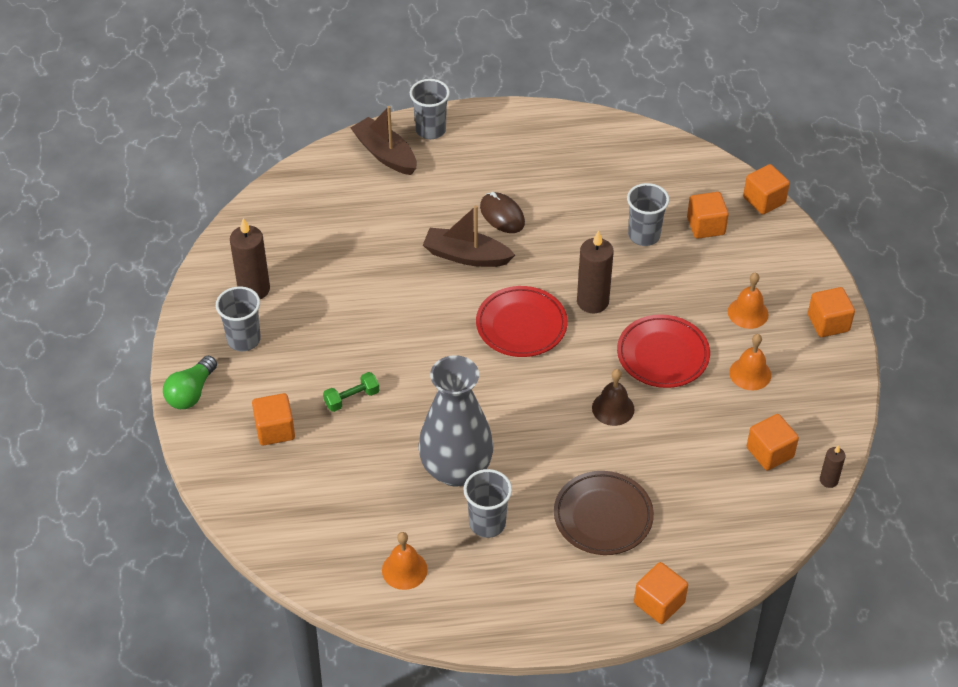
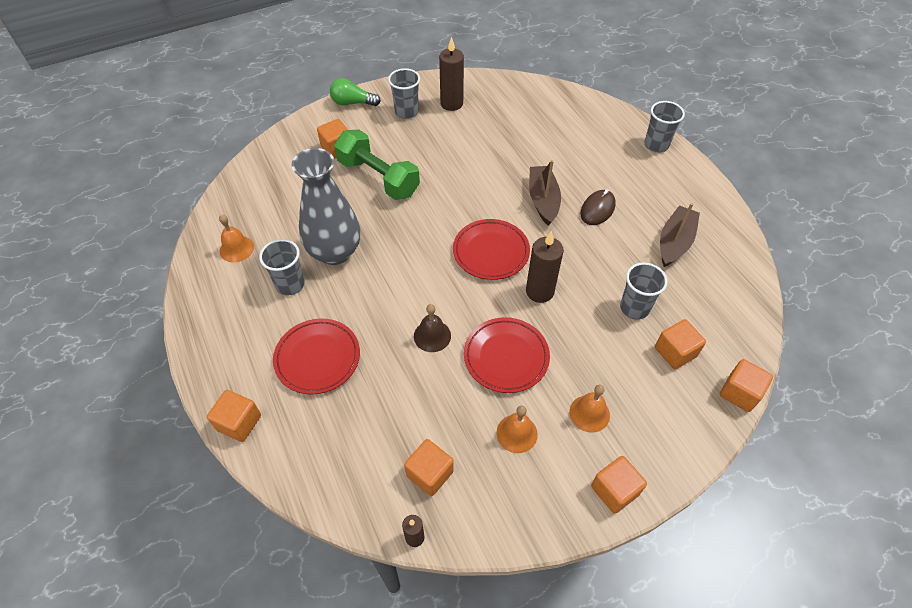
camera: 70 degrees right, 5 degrees up
green dumbbell [323,372,379,412] -> green dumbbell [334,129,420,200], size x2.22
brown boat [351,106,416,175] -> brown boat moved to [660,203,700,267]
brown plate [554,471,654,555] -> red plate [273,318,360,394]

